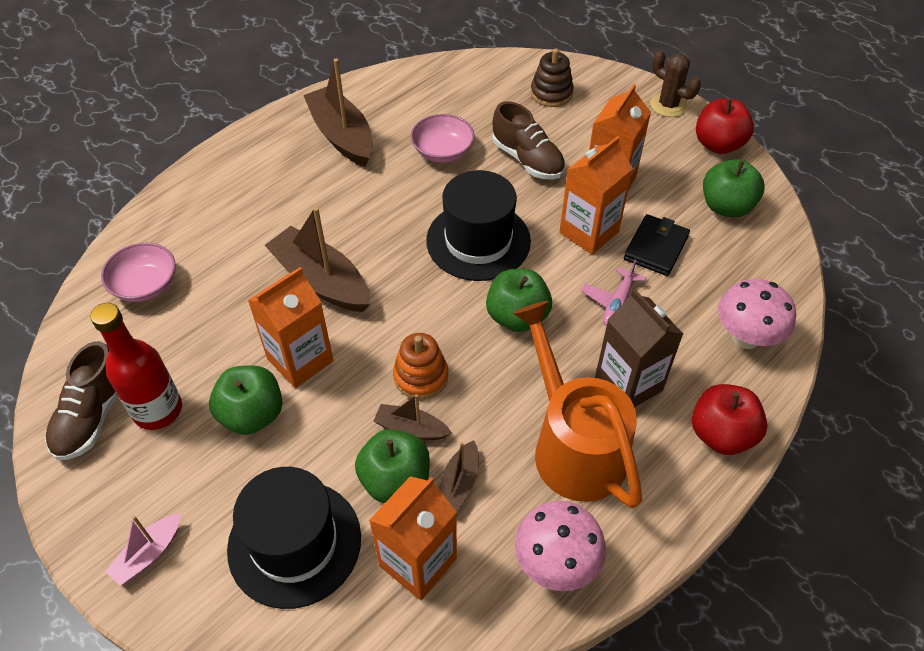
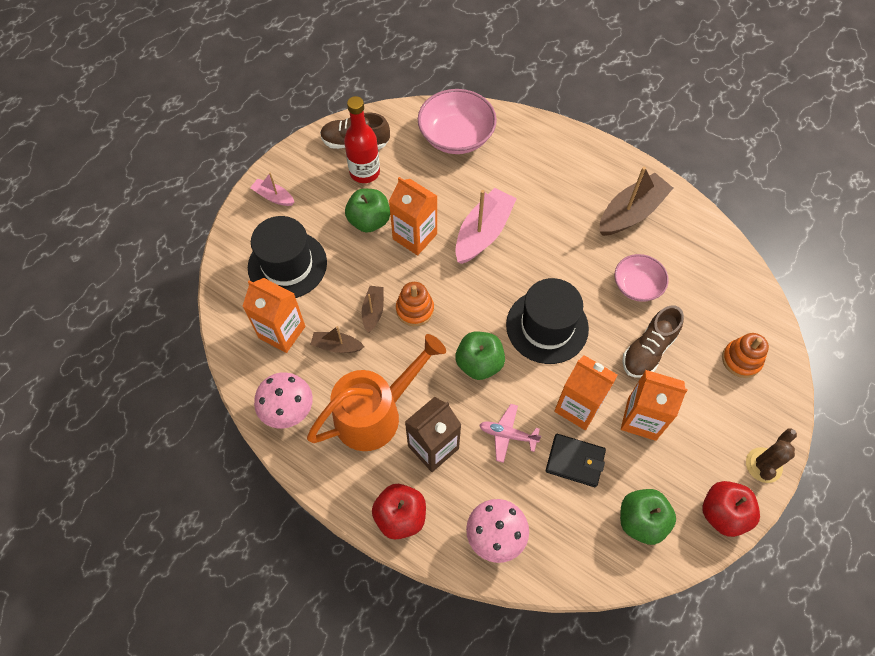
camera: 80 degrees right, 10 degrees up
pink bowl [101,243,176,302] -> pink bowl [418,89,497,154], size x1.62
brown boat [264,207,370,312] -> pink boat [455,188,517,264]
green apple [355,429,430,503] -> none
brown stacking toy [531,49,574,107] -> orange stacking toy [722,333,769,378]

